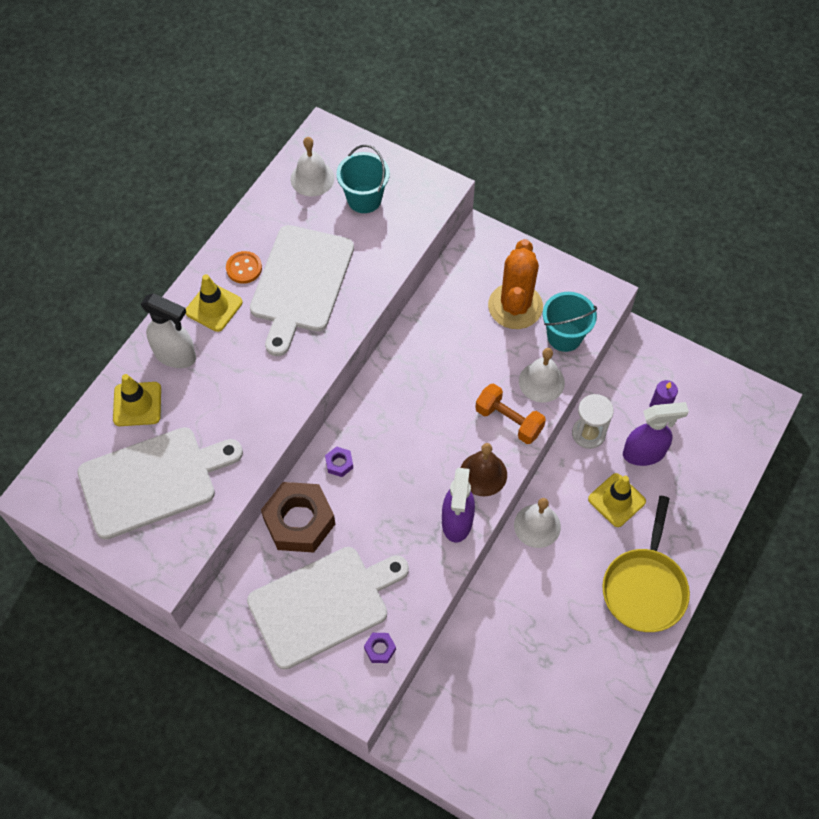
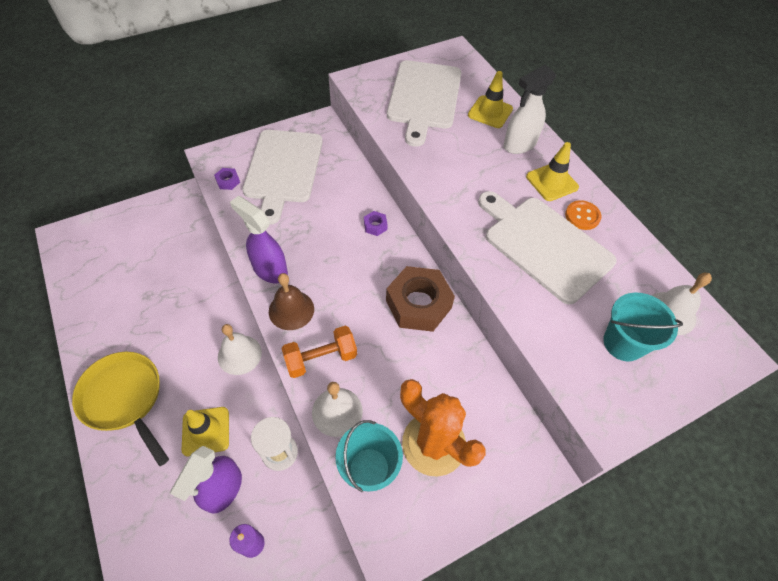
camera: 120 degrees right, 5 degrees down
brown nut [261,482,335,553] -> brown nut moved to [386,266,455,332]

